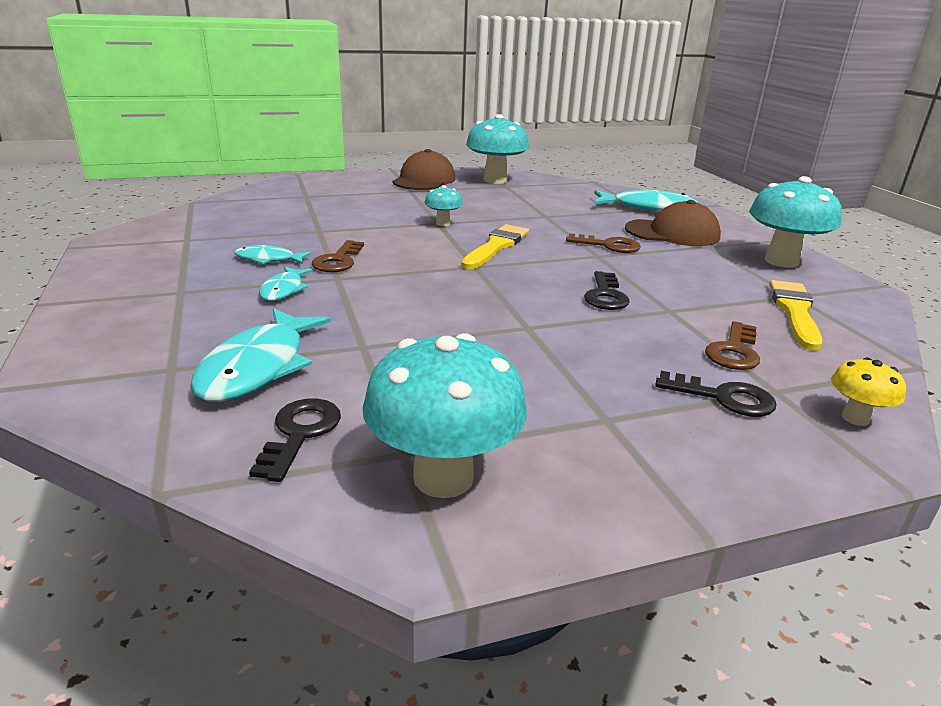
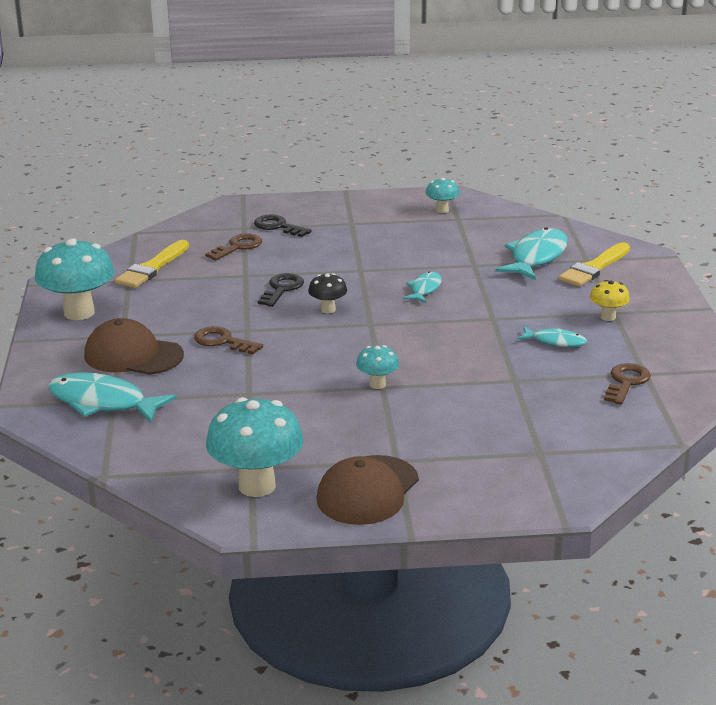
camera: 165 degrees left, 0 degrees up
black key [249,399,341,482] -> none
turquoise fish [259,266,313,301] -> turquoise fish moved to [403,271,442,303]
brown key [312,240,364,272] -> brown key moved to [604,363,651,405]
turquoise mushroom [362,333,527,498] -> turquoise mushroom [426,178,460,213], size x0.50
yellow brush [461,224,529,269] -> yellow brush moved to [558,242,630,287]
yellow mushroom [831,358,906,426] -> yellow mushroom moved to [590,280,630,321]
none -> black mushroom [308,273,347,314]

